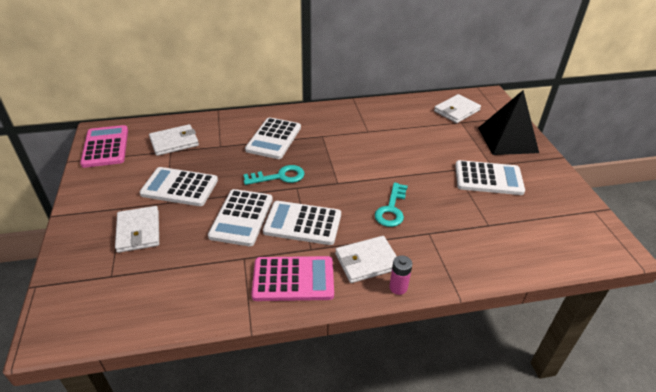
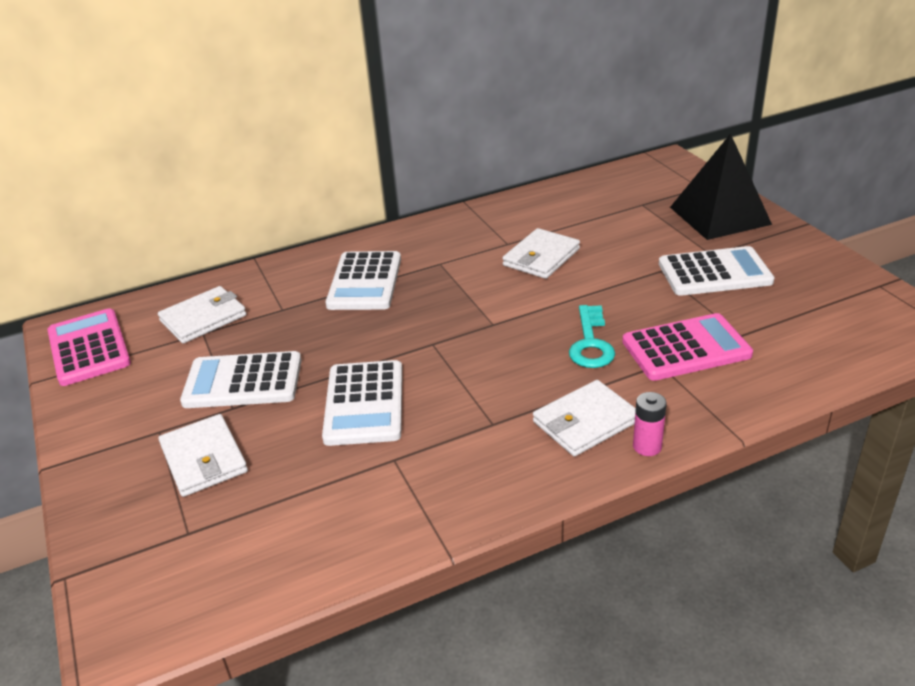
camera: 10 degrees left, 5 degrees down
turquoise key [243,165,304,185] -> none
pink calculator [252,256,334,301] -> pink calculator moved to [622,313,753,381]
white calculator [263,201,341,245] -> none
white wallet [434,94,481,123] -> white wallet moved to [502,228,580,279]

